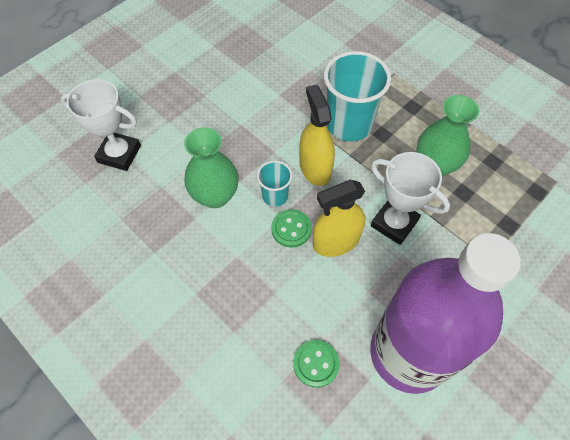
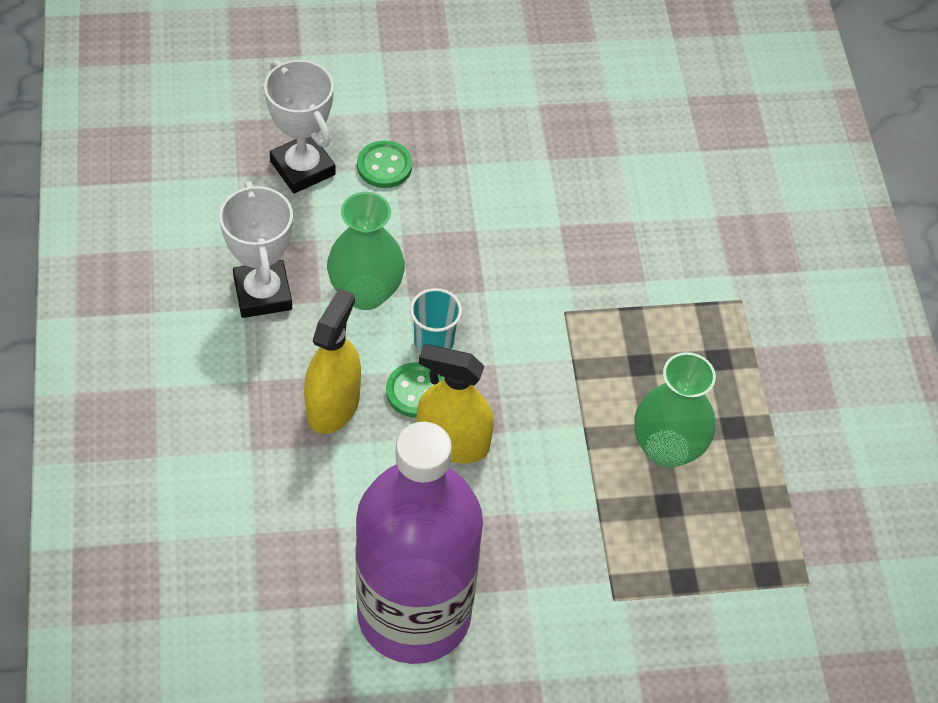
camera: 35 degrees right, 5 degrees down
green button [293,340,339,388] -> green button moved to [357,141,412,188]
yellow spray bottle [299,84,335,186] -> yellow spray bottle moved to [304,288,361,434]
turquoise cup [324,51,391,141] -> none
white trophy [371,152,450,245] -> white trophy moved to [219,181,293,318]

